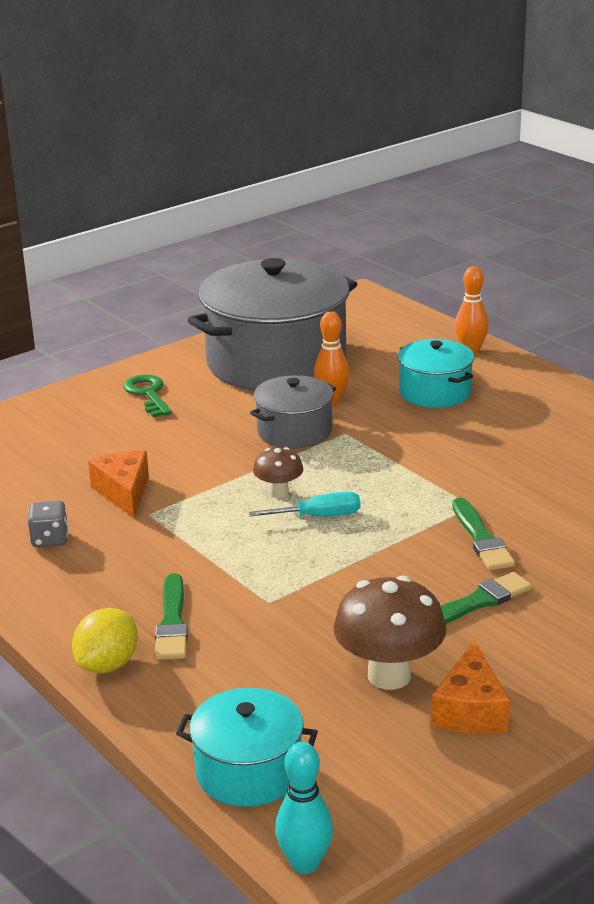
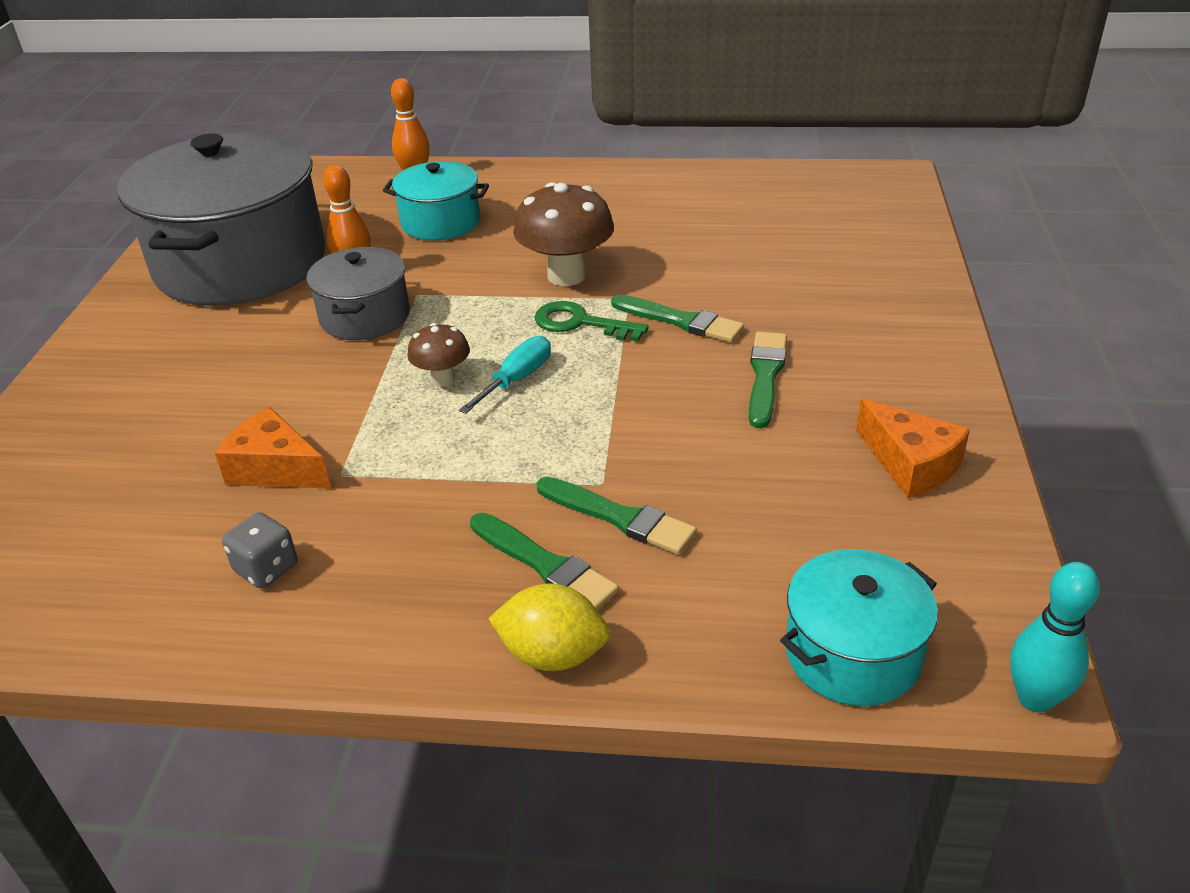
camera: 45 degrees left, 10 degrees up
yellow lemon [72,608,138,673] -> yellow lemon turned 60 degrees counterclockwise [488,583,610,671]
green key [124,375,172,417] -> green key moved to [534,301,649,342]
brown mushroom [333,575,446,690] -> brown mushroom moved to [513,182,614,286]
none -> green brush [536,477,697,555]

